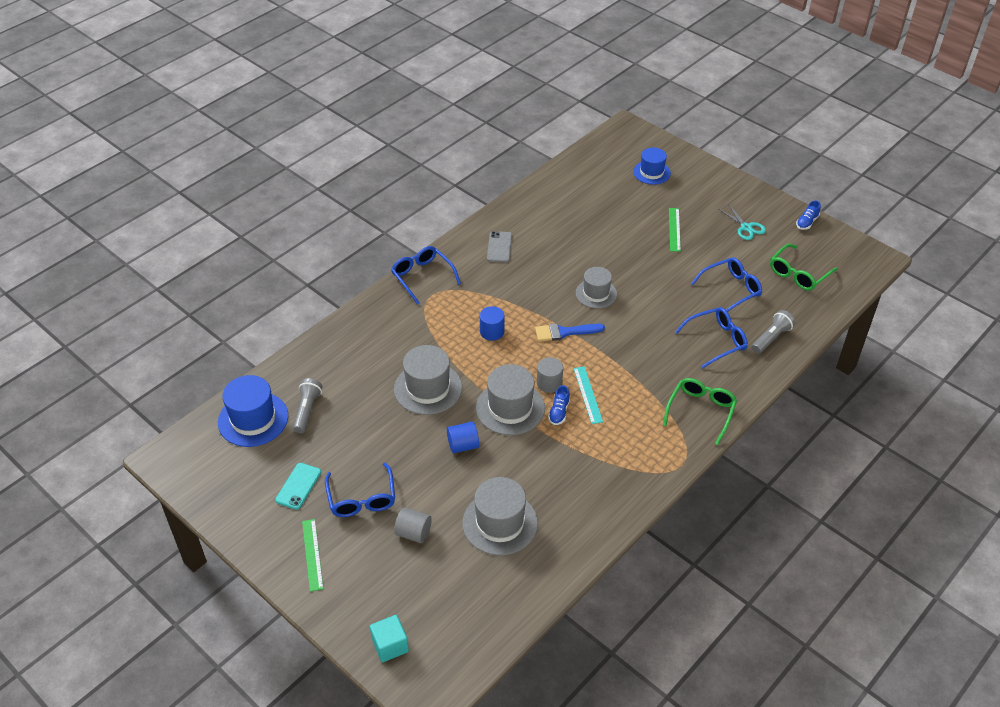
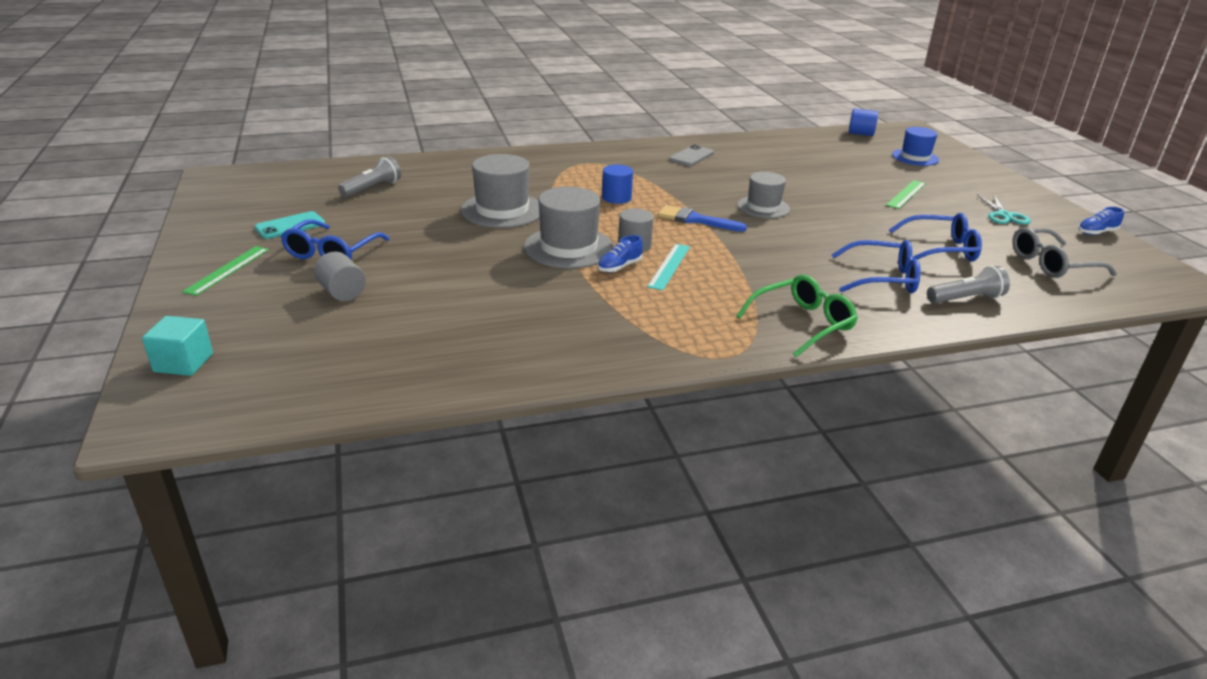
camera: 30 degrees right, 15 degrees down
blue hat [218,375,288,447] -> none
blue glasses [391,246,461,305] -> none
blue cylinder [447,422,479,453] -> blue cylinder moved to [849,108,878,136]
grey hat [462,477,538,555] -> none
green glasses [770,244,838,291] -> grey glasses [1012,228,1117,278]

